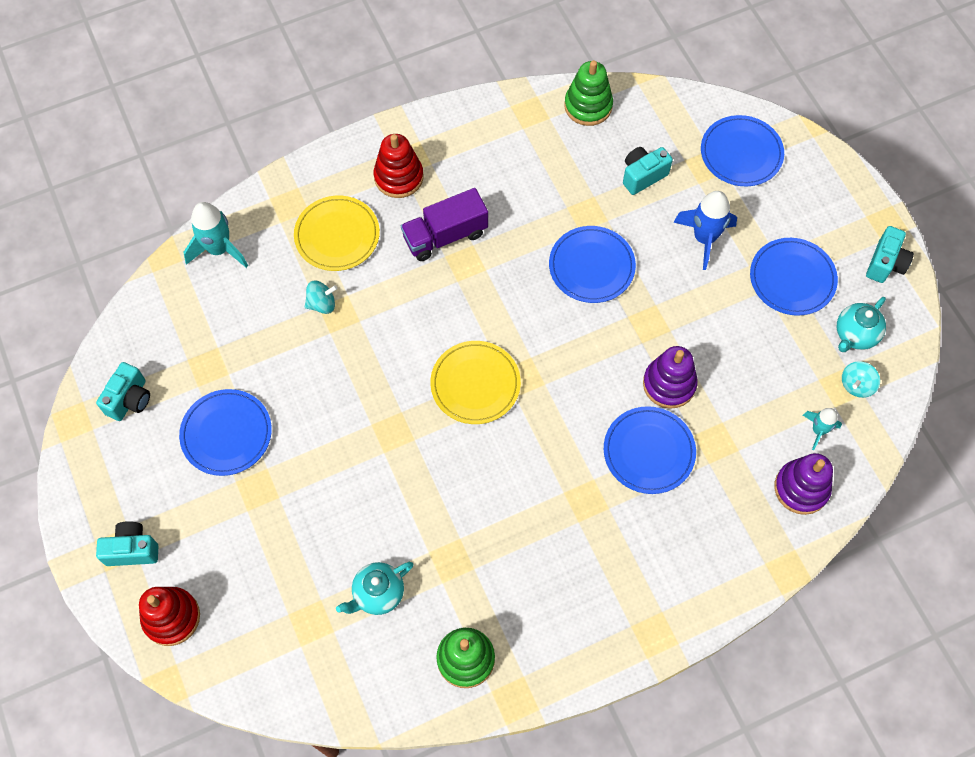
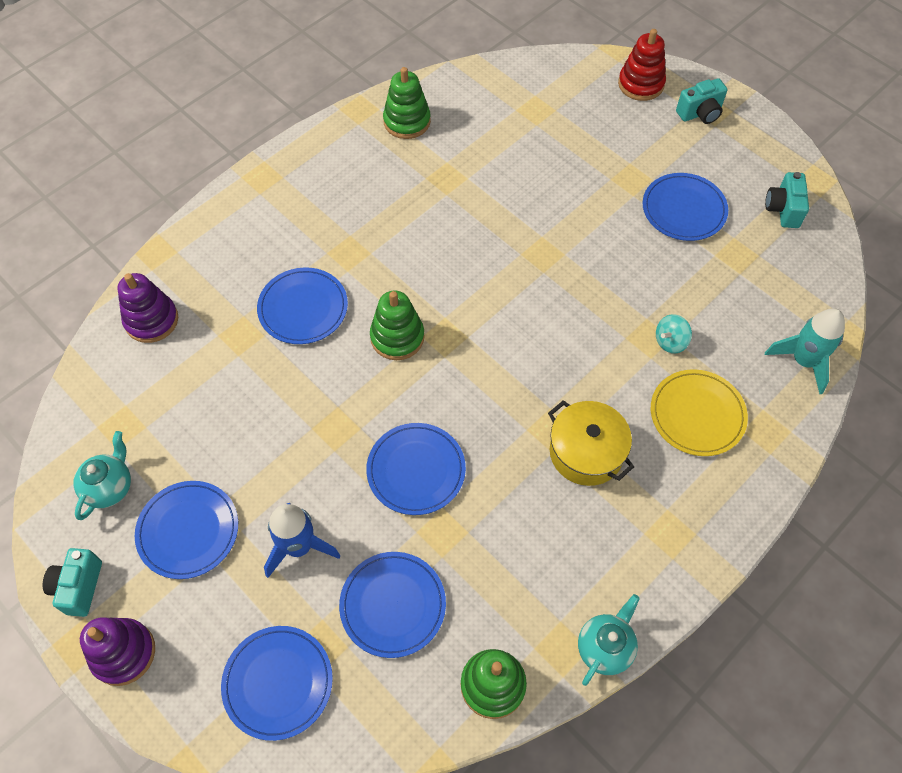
camera: 160 degrees right, 5 degrees down
turquoise teapot [336,562,413,615] -> turquoise teapot moved to [578,594,640,686]
red stacking toy [374,134,423,198] -> none
purple truck [401,188,488,261] -> yellow pot [548,400,634,486]
yellow plate [430,341,521,424] -> none
turquoise camera [623,147,673,195] -> blue plate [339,552,446,658]
purple stacking toy [643,346,698,409] -> purple stacking toy moved to [80,617,155,686]
turquoise rocket [803,408,842,450] -> none
turquoise spinning top [842,361,880,398] -> none
none -> green stacking toy [370,291,425,360]

